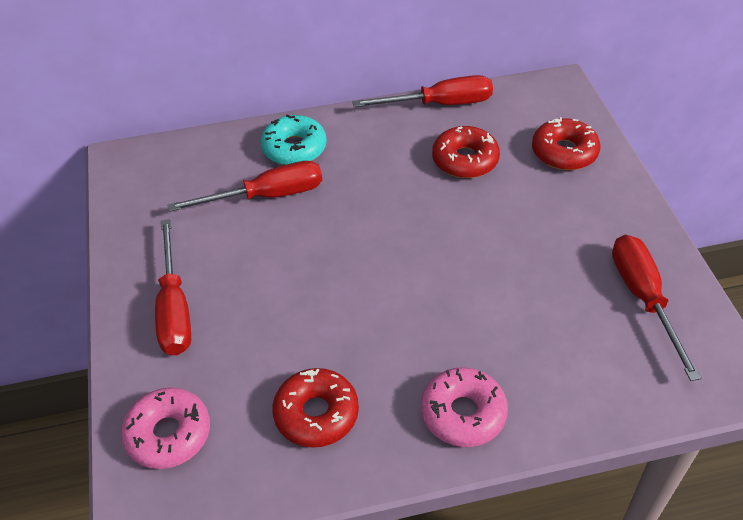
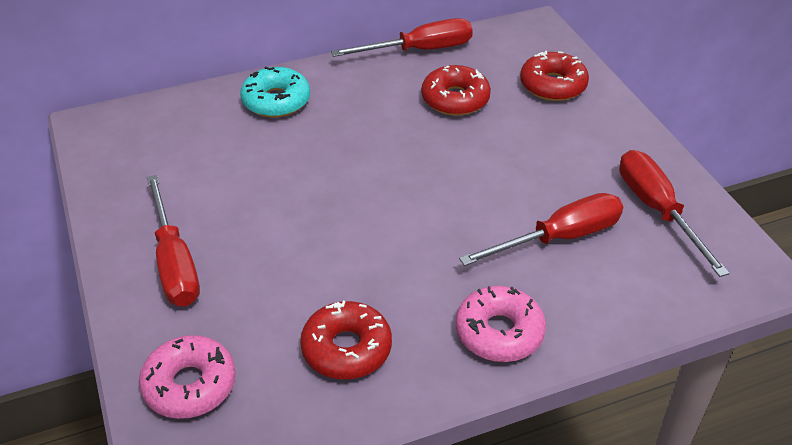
camera: 10 degrees left, 5 degrees down
red screwdriver [167,161,322,212] -> red screwdriver moved to [459,193,623,266]

